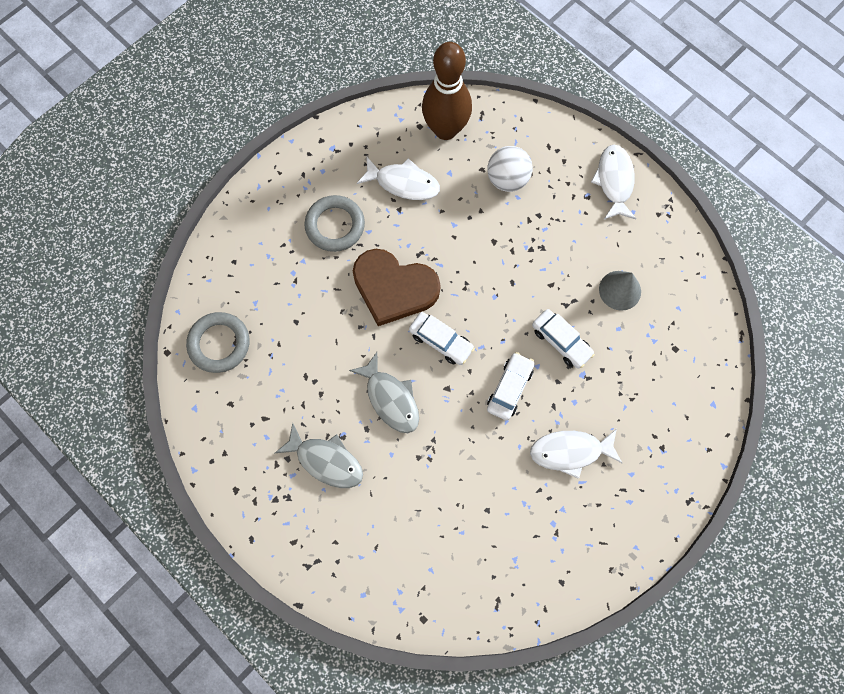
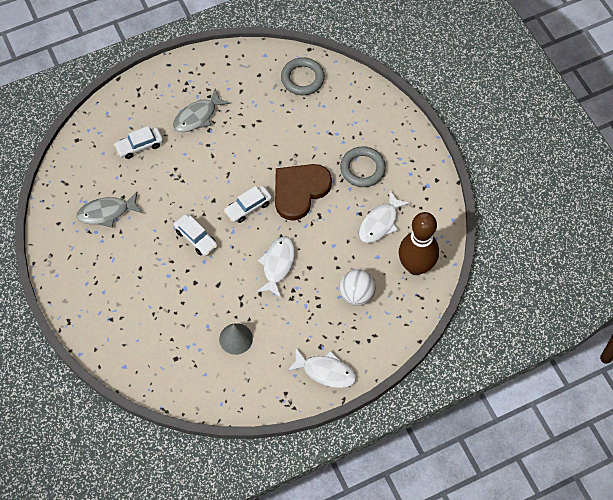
camera: 110 degrees right, 10 degrees down
grey fish [349,352,419,433] -> grey fish moved to [77,192,142,227]
white fish [530,428,622,479] -> white fish moved to [256,237,295,298]
white car [532,309,595,368] -> white car moved to [114,126,163,159]

